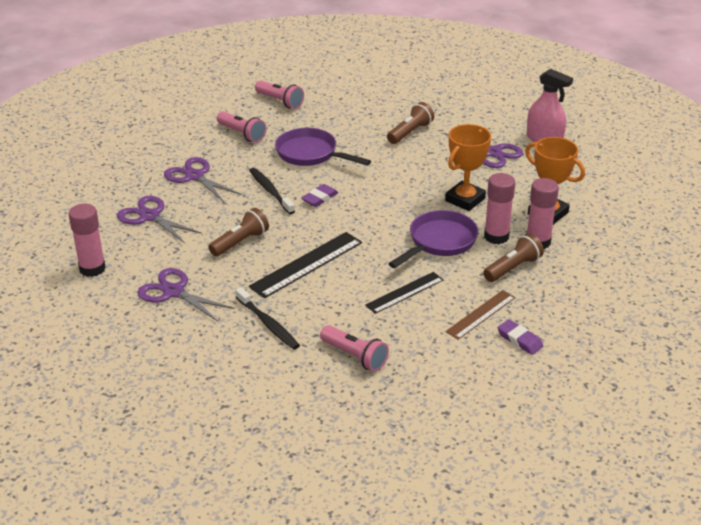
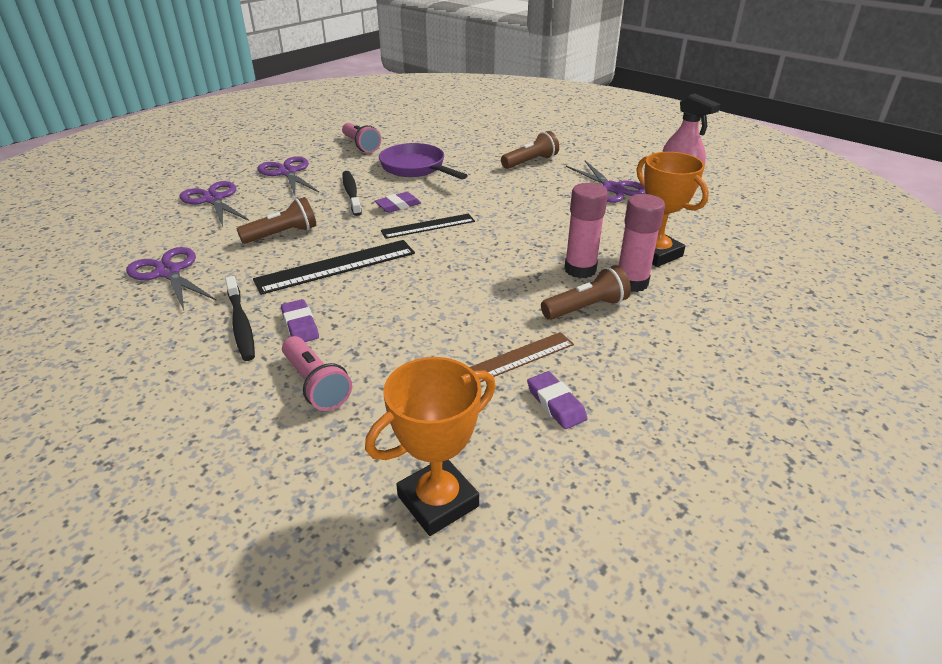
camera: 15 degrees right, 0 degrees up
pink glue stick [69,204,106,277] -> none
pink flashlight [255,80,304,109] -> none
black ruler [365,272,444,314] -> black ruler moved to [381,214,475,239]
purple pan [389,210,478,268] -> none
orange trophy [445,124,491,211] -> orange trophy moved to [365,357,496,536]
none -> purple eraser [281,299,319,342]

